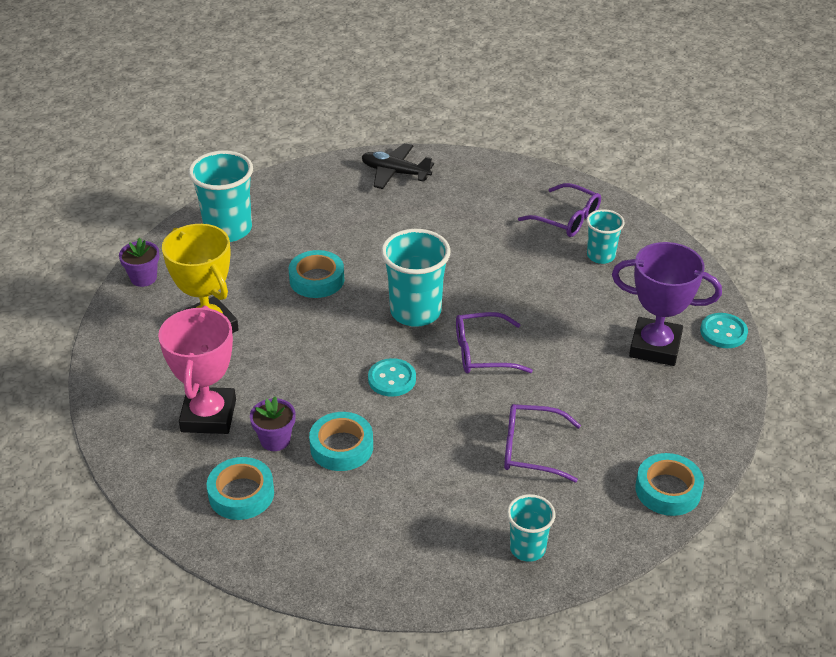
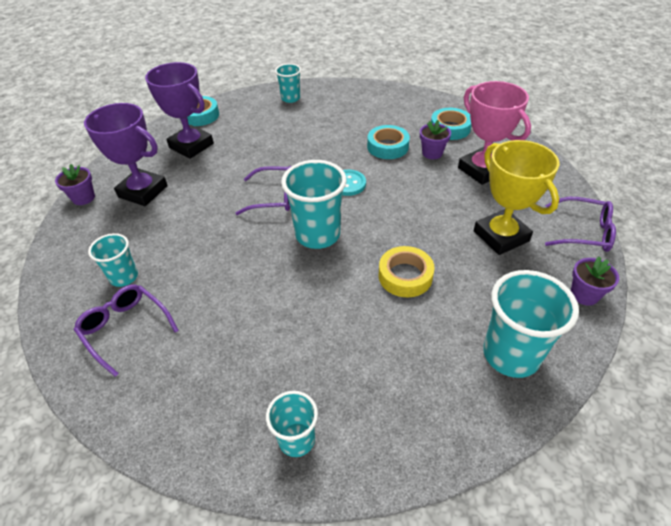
camera: 170 degrees left, 5 degrees up
pink trophy [158,306,236,434] -> pink trophy turned 45 degrees counterclockwise [458,81,531,185]
turquoise tape [289,250,344,298] -> yellow tape [379,246,435,297]
black plane [362,143,434,189] -> turquoise cup [266,391,318,457]
purple glasses [504,404,581,482] -> purple glasses moved to [545,197,616,252]
turquoise button [700,313,748,348] -> purple flower pot [55,164,95,205]
none -> purple trophy [145,62,214,159]

